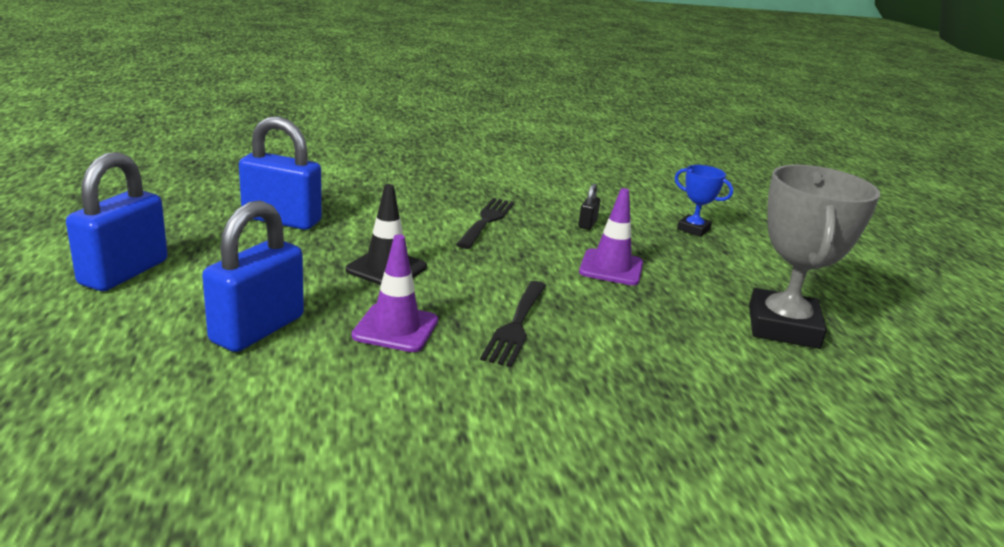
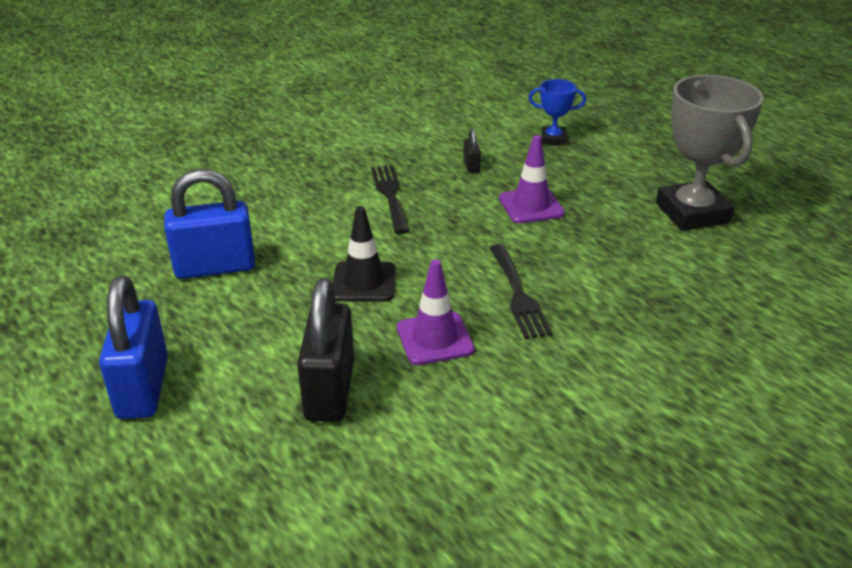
camera: 25 degrees left, 10 degrees up
blue padlock [202,200,304,352] -> black padlock [297,278,354,422]

